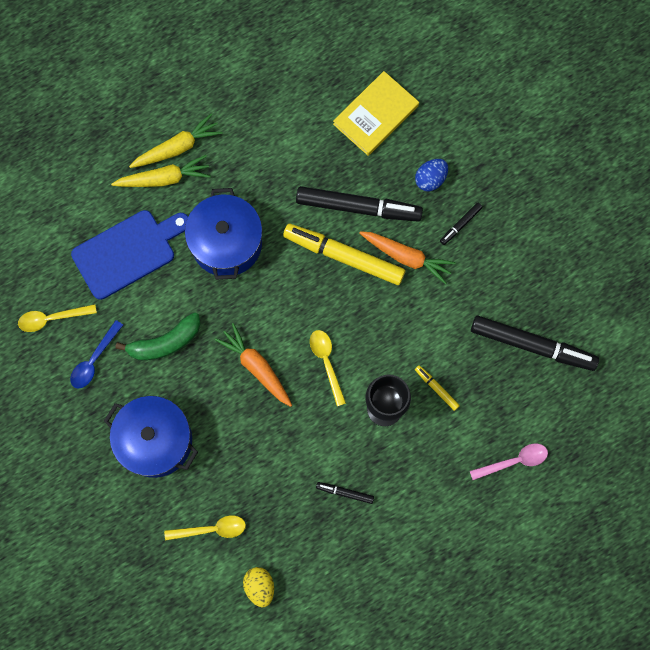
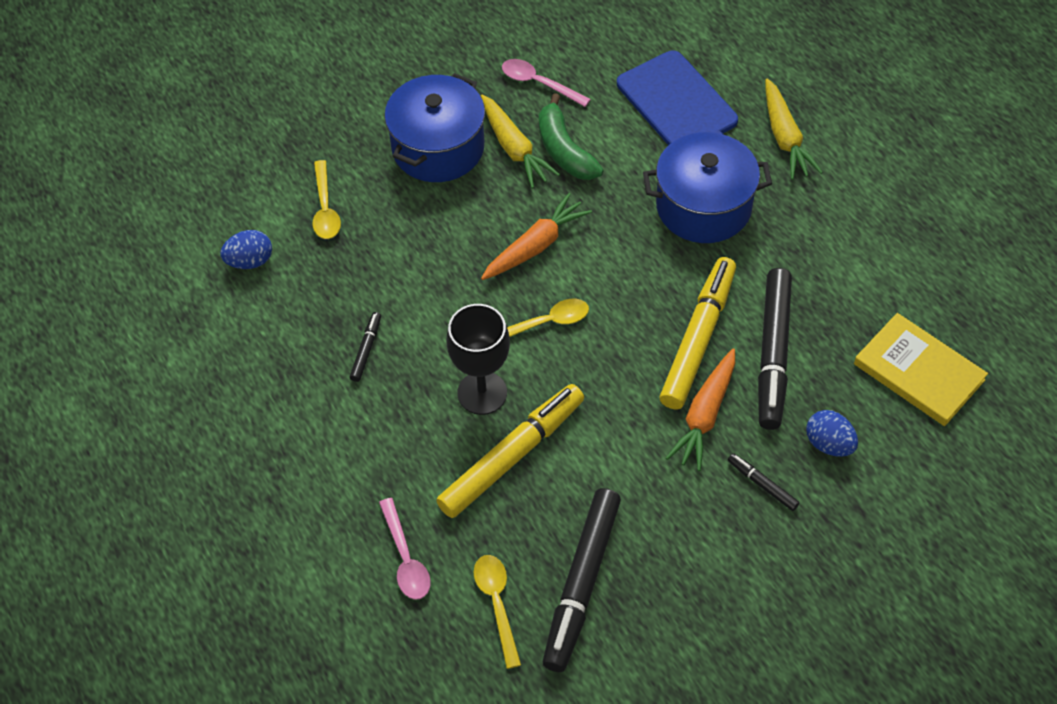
camera: 90 degrees right, 20 degrees down
yellow spoon [18,304,97,332] -> yellow spoon moved to [474,555,521,669]
blue spoon [70,320,123,388] -> pink spoon [502,59,591,107]
yellow carrot [129,113,223,168] -> yellow carrot moved to [481,94,560,188]
yellow egg [243,567,274,608] -> blue egg [220,230,272,269]
yellow marker [415,365,460,411] -> yellow marker [436,384,584,518], size x2.26

